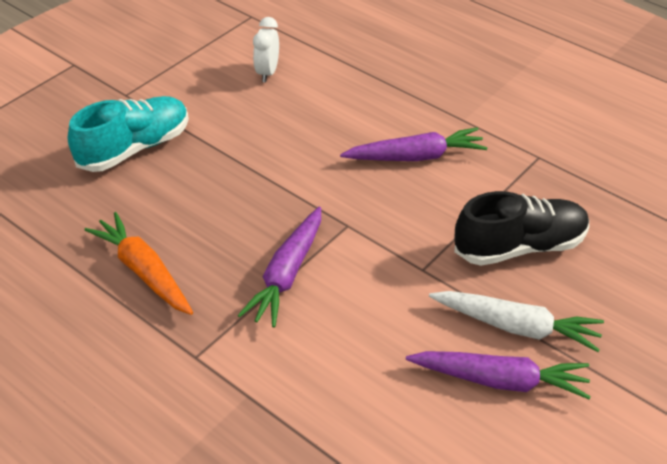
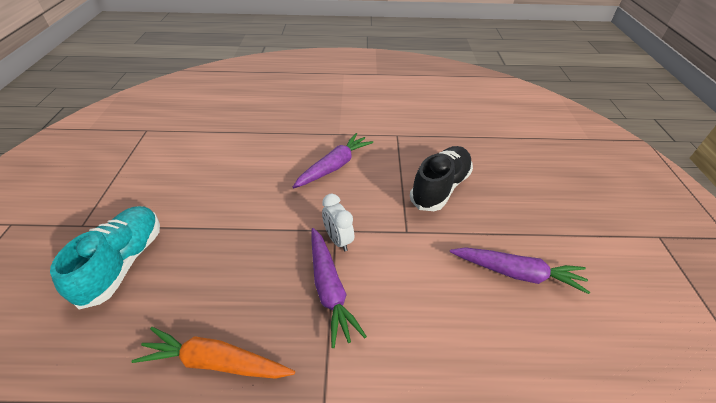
camera: 40 degrees left, 0 degrees up
white clock [253,17,279,82] -> white clock moved to [322,194,354,251]
purple carrot [406,351,591,399] -> purple carrot turned 45 degrees clockwise [450,247,590,294]
white carrot [429,291,604,352] -> none

